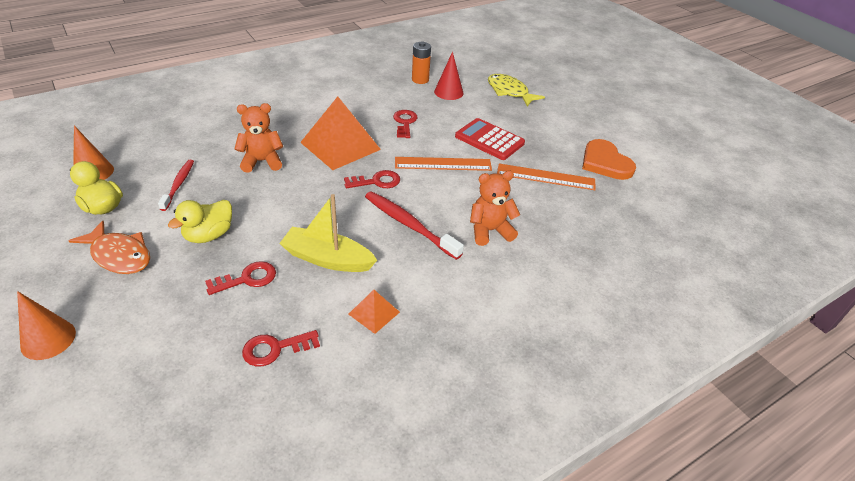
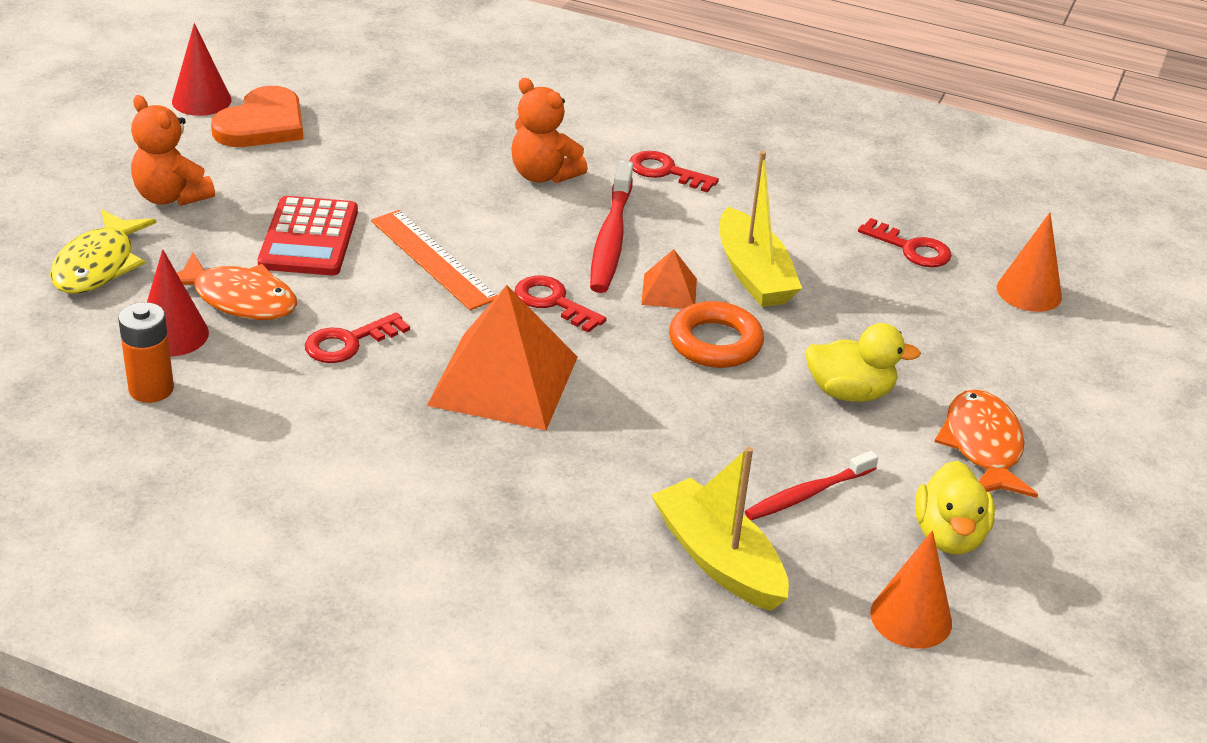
camera: 125 degrees left, 5 degrees down
orange cone [17,291,76,360] -> orange cone moved to [997,213,1062,312]
red key [205,261,276,295] -> red key moved to [630,151,719,193]
orange teddy bear [235,103,283,173] -> orange teddy bear moved to [131,95,215,206]
orange pyramid [348,290,400,334] -> orange pyramid moved to [641,249,697,309]
orange ruler [497,164,596,190] -> none
none -> red cone [172,23,231,116]
none -> orange fish [176,252,297,320]
none -> yellow boat [651,447,789,611]
none -> orange ring [669,301,764,368]

